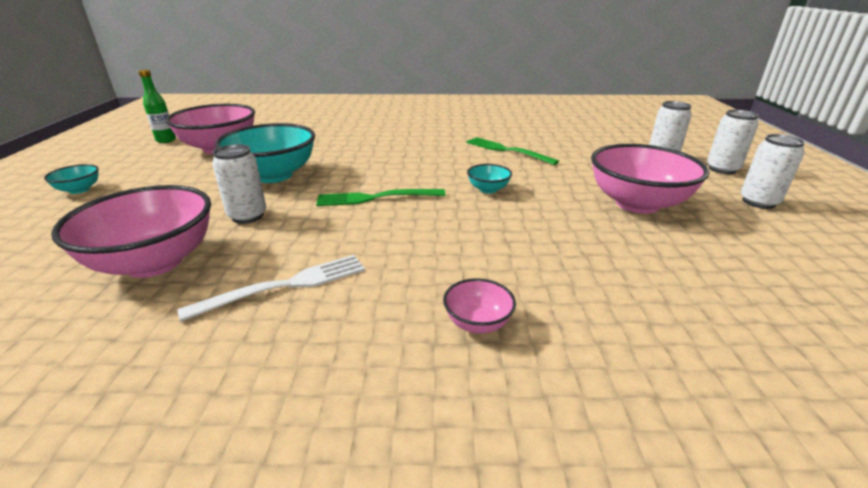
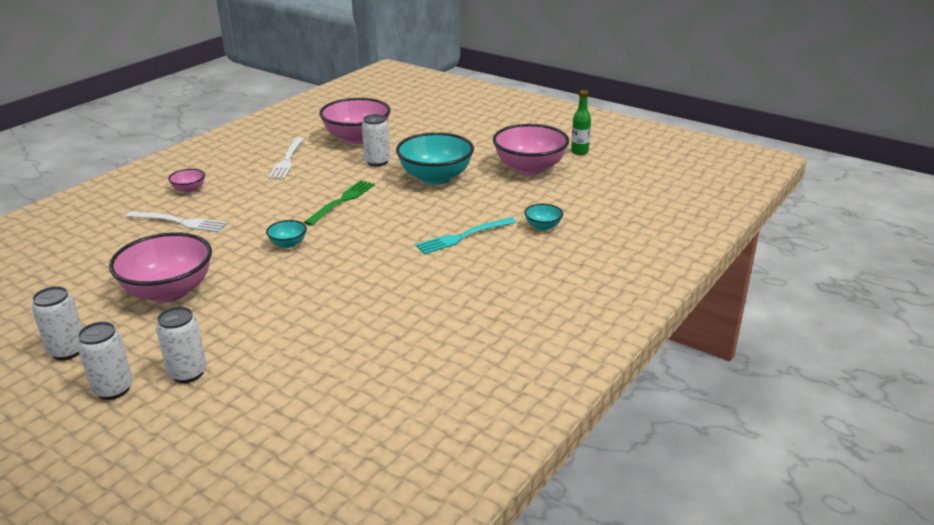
camera: 125 degrees right, 0 degrees up
turquoise bowl [44,164,99,194] -> turquoise bowl moved to [524,204,563,231]
green fork [466,137,559,165] -> none
none -> white fork [125,211,227,232]
none -> turquoise fork [415,217,516,254]

